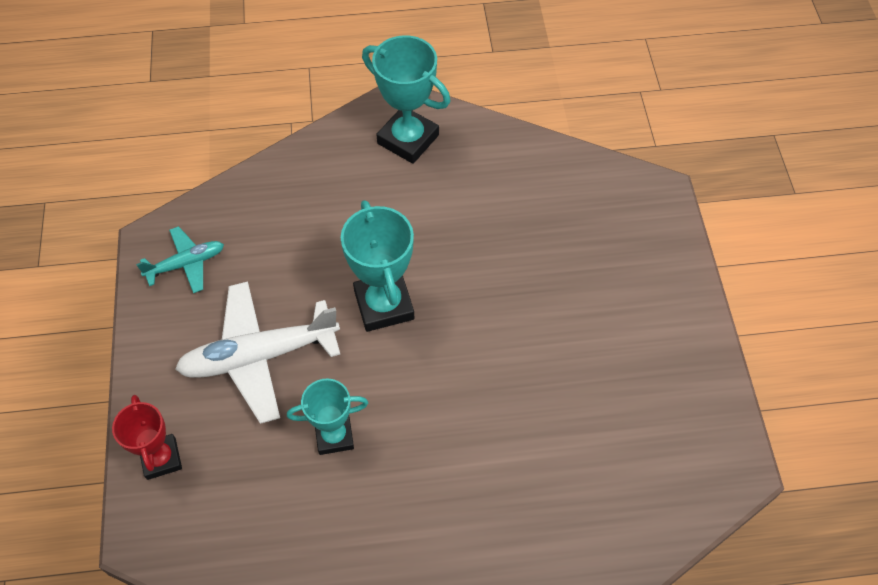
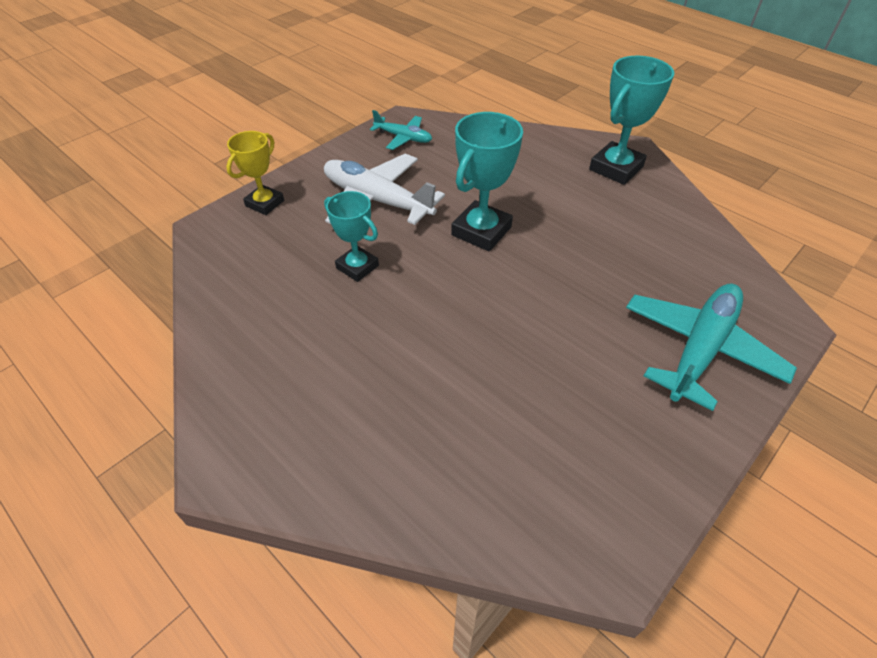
camera: 50 degrees right, 10 degrees down
red trophy [112,395,182,480] -> yellow trophy [226,131,284,215]
turquoise trophy [362,35,450,164] -> turquoise trophy turned 45 degrees clockwise [589,56,674,185]
none -> turquoise plane [626,284,797,411]

